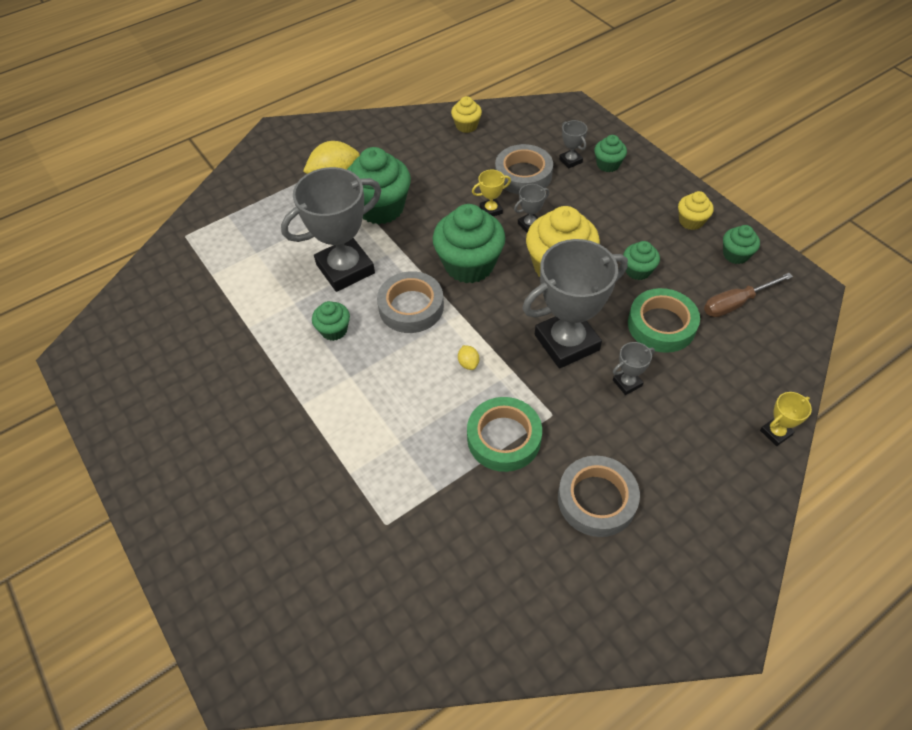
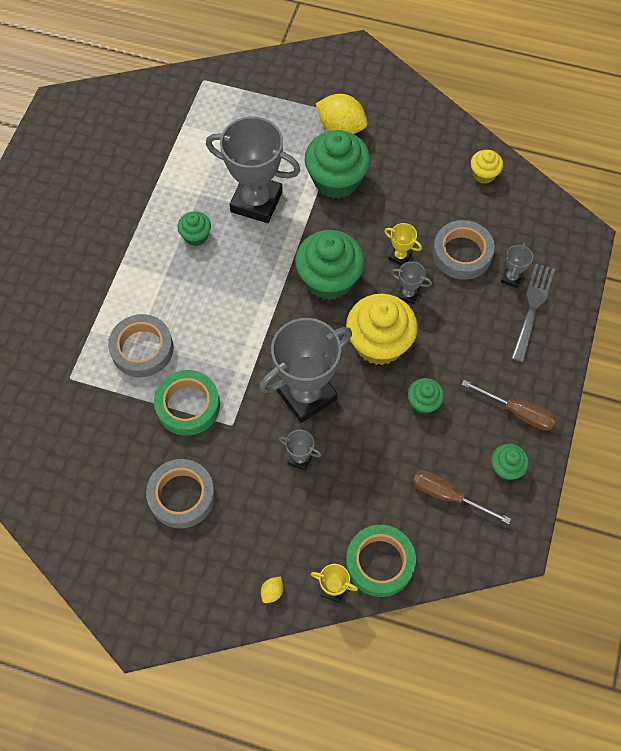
camera: 50 degrees right, 10 degrees up
grey tape [377,271,444,333] -> grey tape moved to [108,314,173,377]
yellow lemon [458,345,479,370] -> yellow lemon moved to [261,576,283,603]
grey trophy [522,239,628,369] -> grey trophy turned 60 degrees counterclockwise [259,318,352,423]
green cupcake [594,135,627,172] -> grey fork [511,264,555,362]
green tape [628,288,700,353] -> green tape moved to [346,525,416,597]
yellow cupcake [678,191,714,230] -> brown screwdriver [461,380,556,431]

